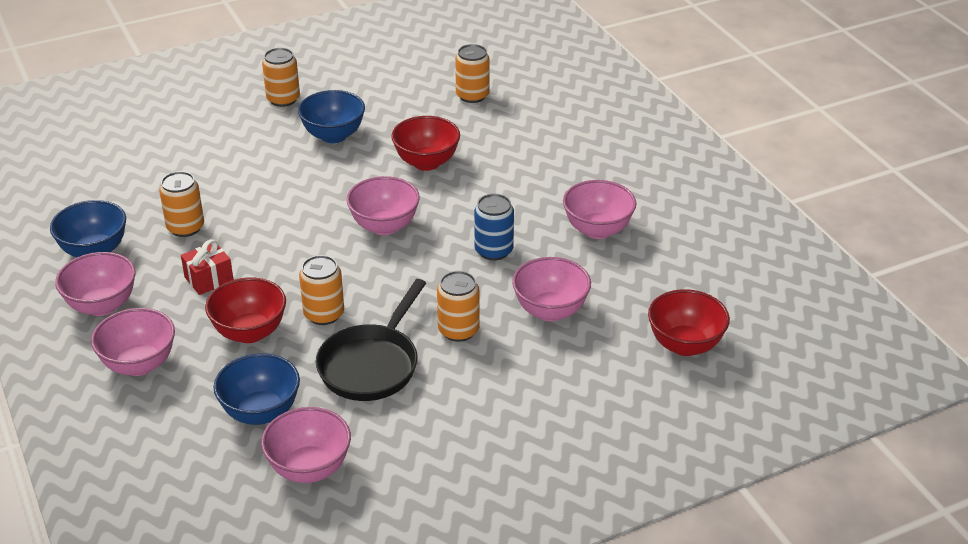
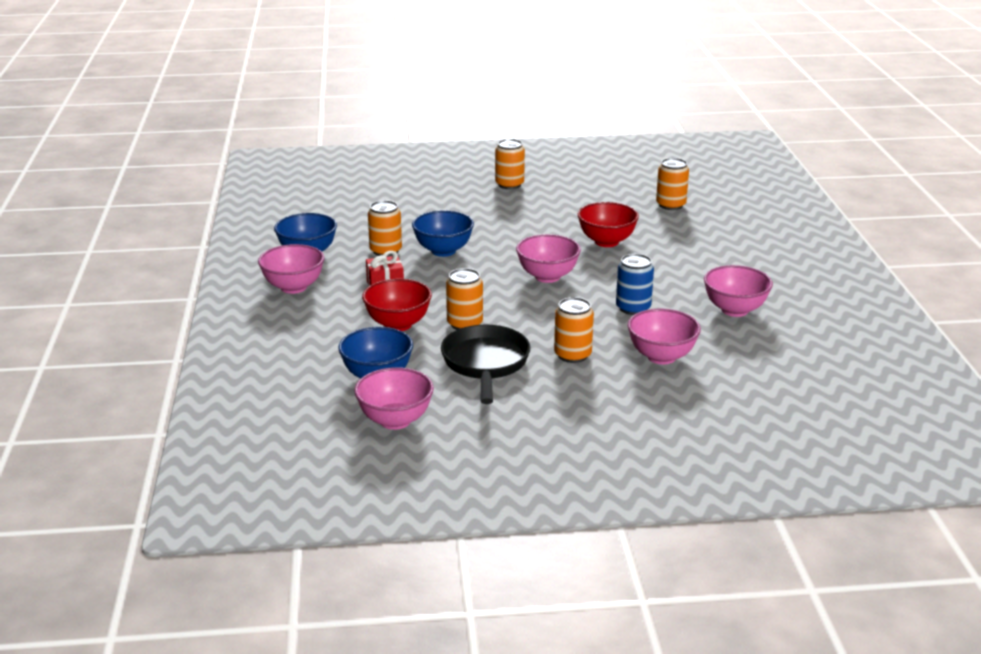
camera: 20 degrees right, 10 degrees down
pink bowl [91,308,175,376] -> none
blue bowl [298,90,365,143] -> blue bowl moved to [412,210,474,257]
black pan [316,279,426,401] -> black pan turned 135 degrees clockwise [441,325,530,404]
red bowl [648,289,730,356] -> none

